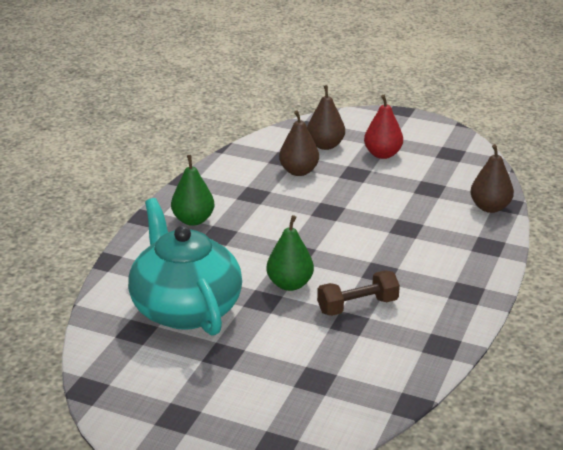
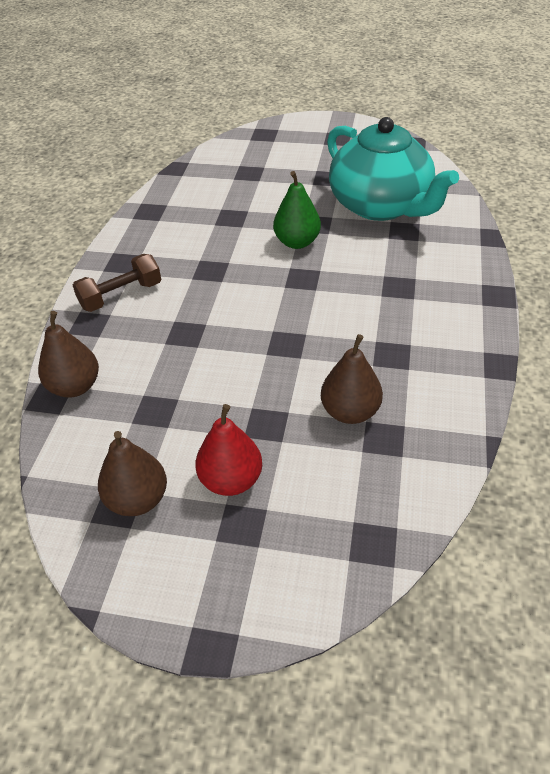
camera: 170 degrees right, 15 degrees up
green pear [171,155,214,226] -> none
brown pear [307,85,345,150] -> brown pear moved to [98,431,167,516]
brown dumbbell [317,271,400,316] -> brown dumbbell moved to [73,254,161,312]

